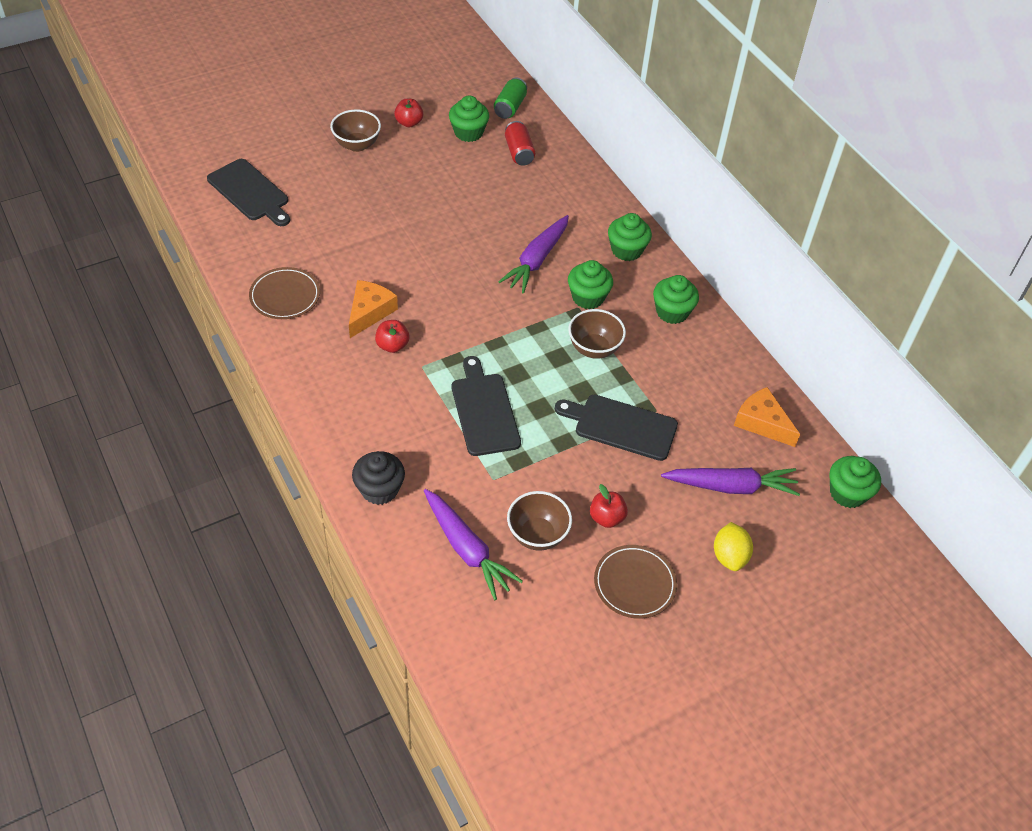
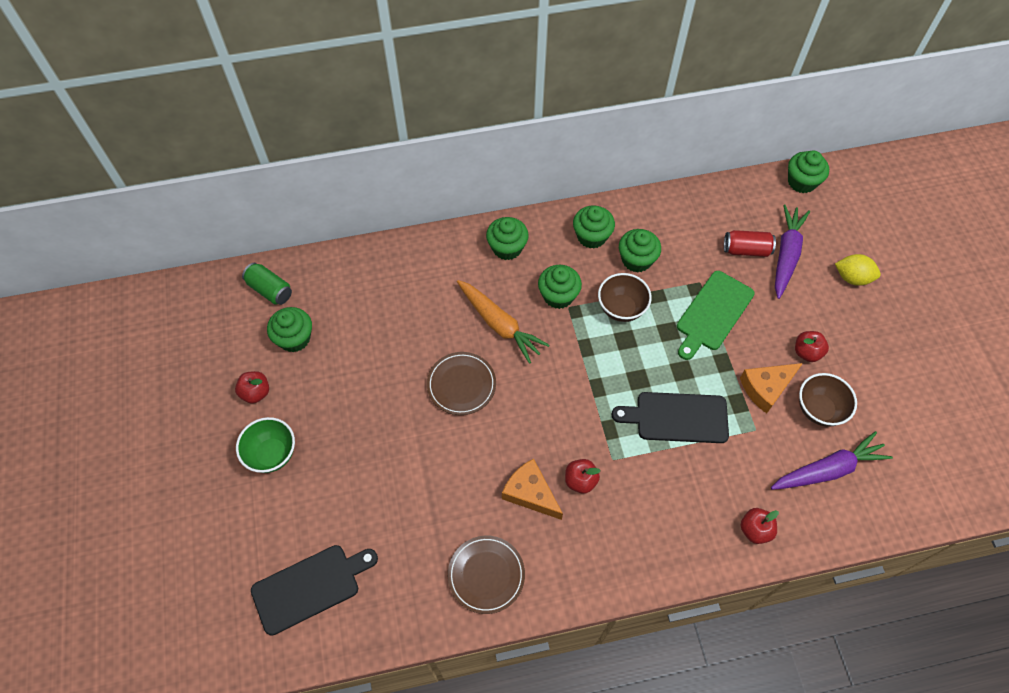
camera: 70 degrees left, 10 degrees up
brown bowl [330,109,381,152] -> green bowl [236,417,295,473]
black cupcake [352,451,405,505] -> red apple [741,508,779,544]
purple carrot [498,215,569,293] -> orange carrot [457,280,549,364]
red can [505,121,535,166] -> red can moved to [724,230,776,257]
black cutting board [555,395,678,461] -> green cutting board [677,271,755,360]
brown plate [594,545,677,619] -> brown plate moved to [427,352,496,415]
orange cheese [734,387,800,447] -> orange cheese moved to [740,363,803,414]
none -> green cupcake [619,229,661,272]

